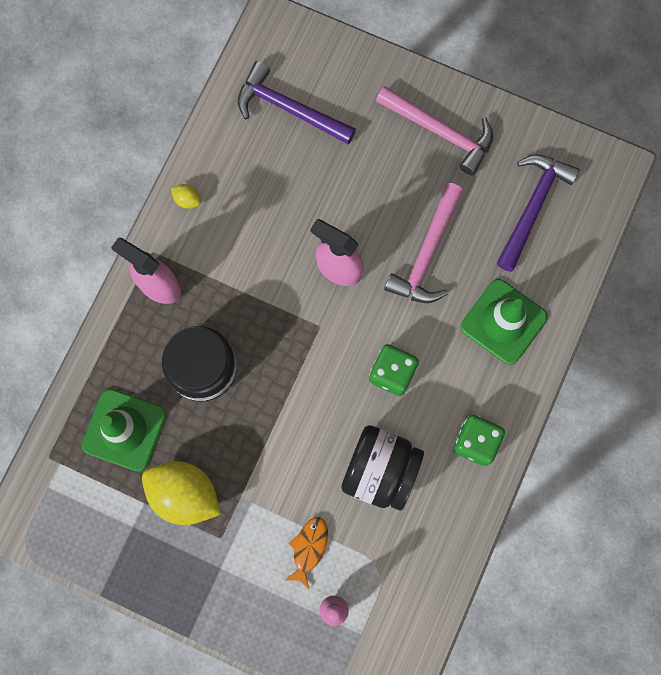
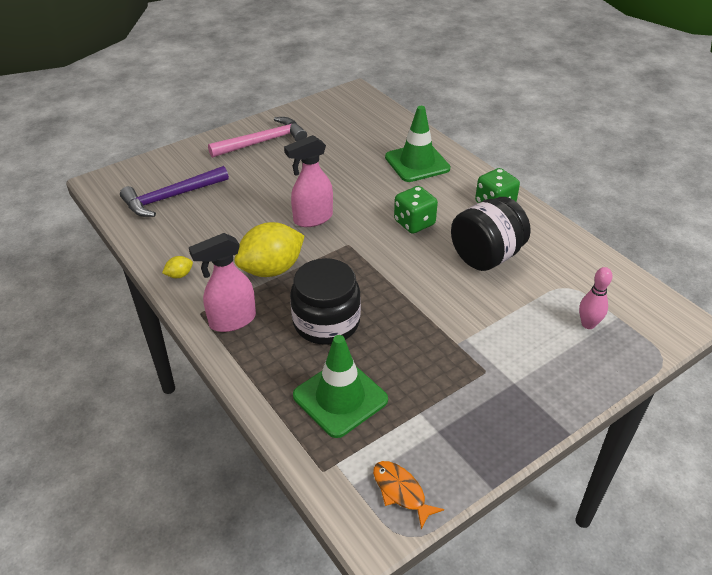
camera: 60 degrees left, 35 degrees down
yellow lemon [142,461,221,525] -> yellow lemon moved to [234,222,305,277]
orange fish [284,517,328,590] -> orange fish moved to [373,461,444,529]
pink hammer [384,183,463,303] -> none
purple hammer [497,155,580,272] -> none

